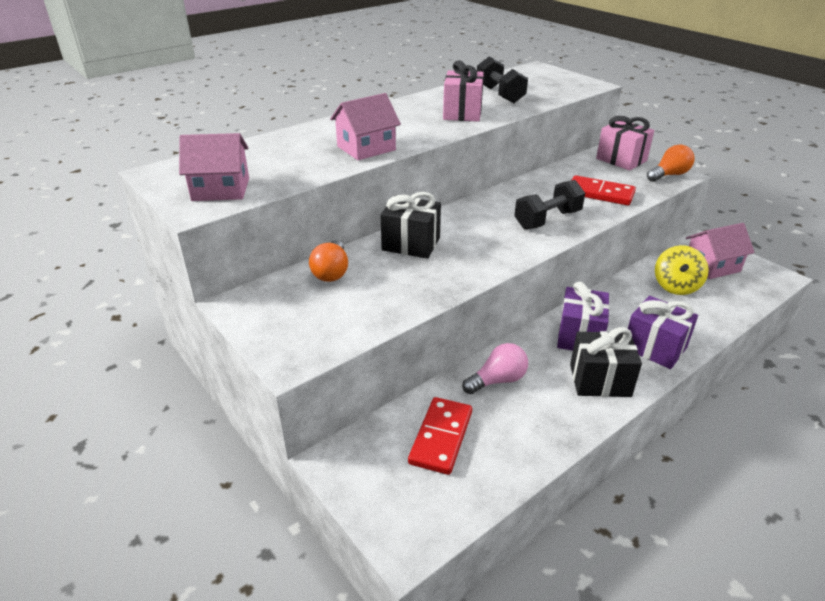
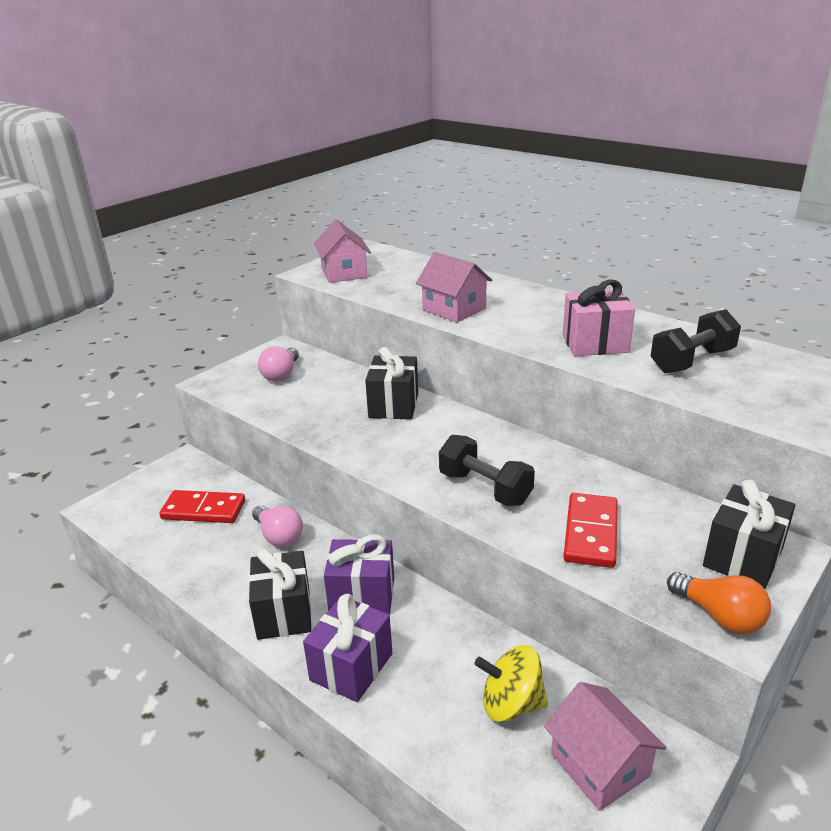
camera: 80 degrees right, 5 degrees down
orange light bulb [309,240,348,282] -> none
pink gift [596,116,654,170] -> black gift [703,480,796,589]
none -> pink light bulb [258,346,299,382]

